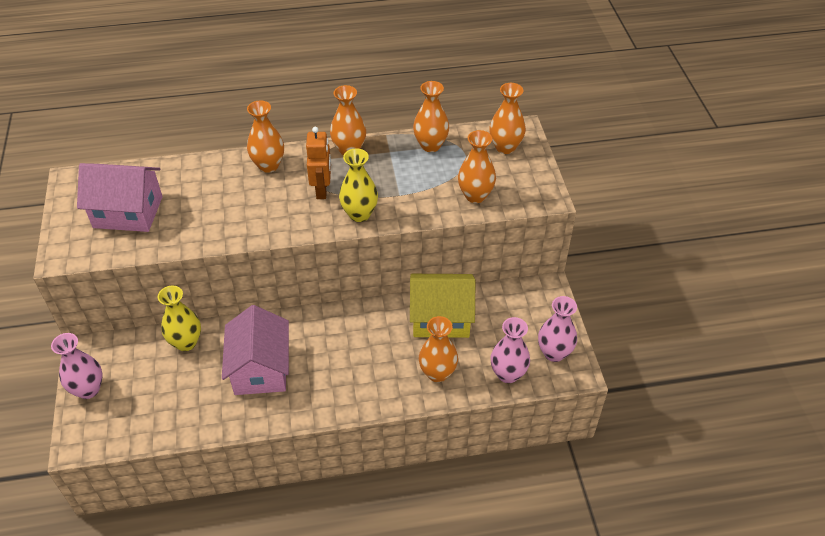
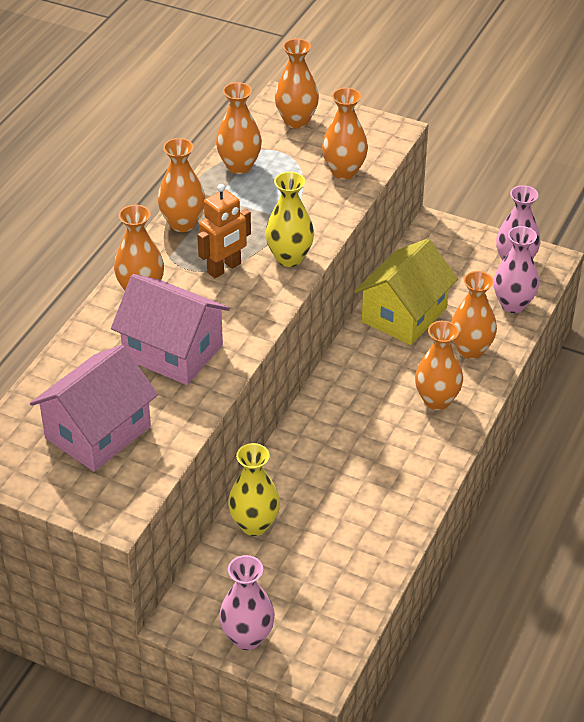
camera: 55 degrees left, 5 degrees down
pink house [222,305,289,395] -> pink house moved to [111,274,230,385]
orange robot [306,127,331,199] -> orange robot turned 105 degrees clockwise [197,184,251,278]
none -> orange vase [415,321,463,410]

